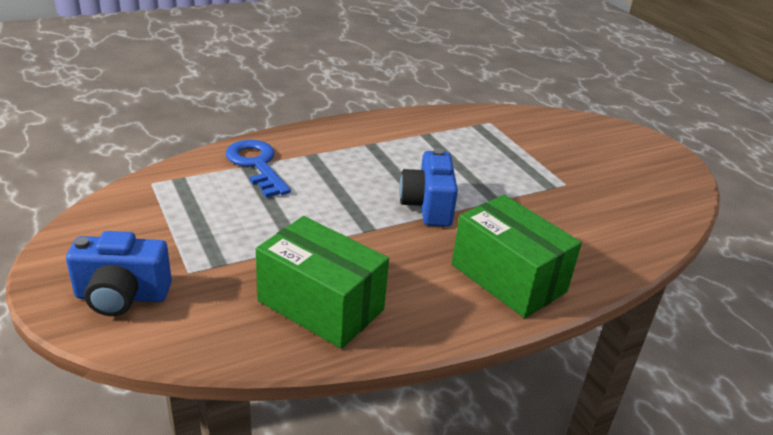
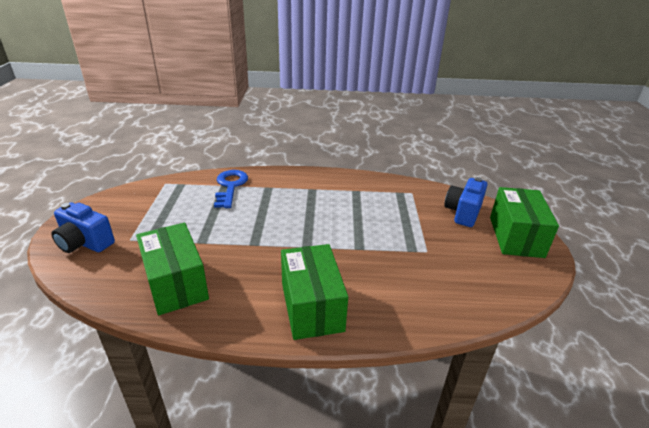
camera: 30 degrees right, 0 degrees up
blue camera [399,148,458,227] -> blue camera moved to [444,177,487,227]
none -> green box [490,187,559,258]

